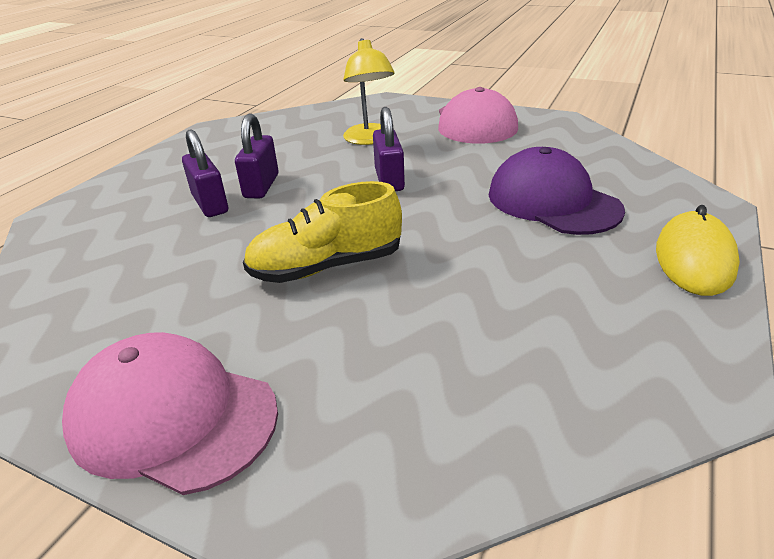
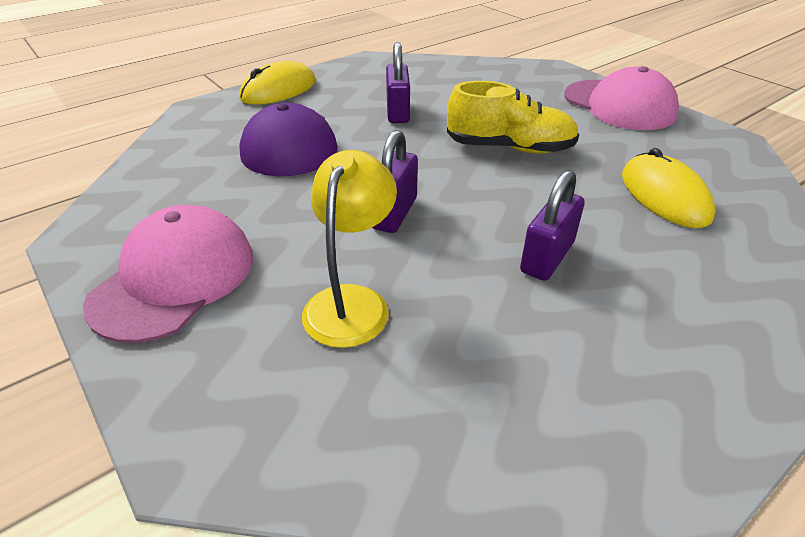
camera: 155 degrees left, 5 degrees up
purple padlock [182,129,228,217] -> purple padlock moved to [386,42,410,123]
none -> yellow mouse [622,148,715,228]

